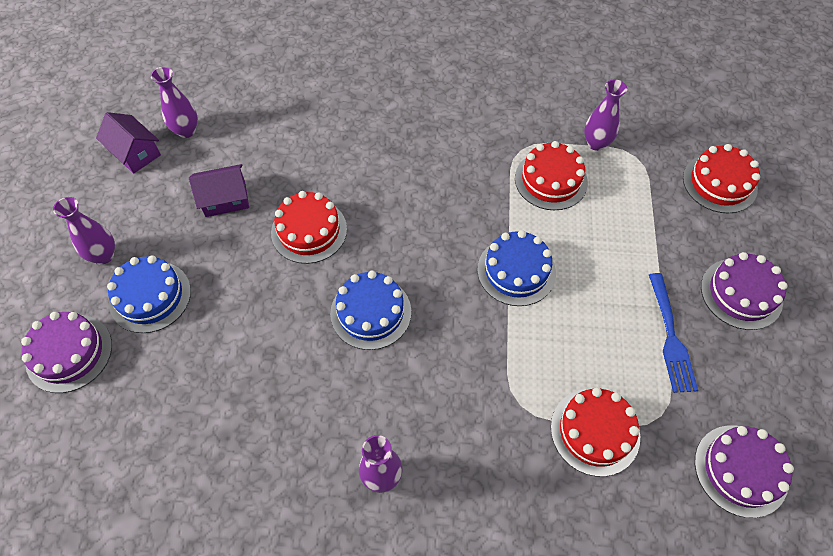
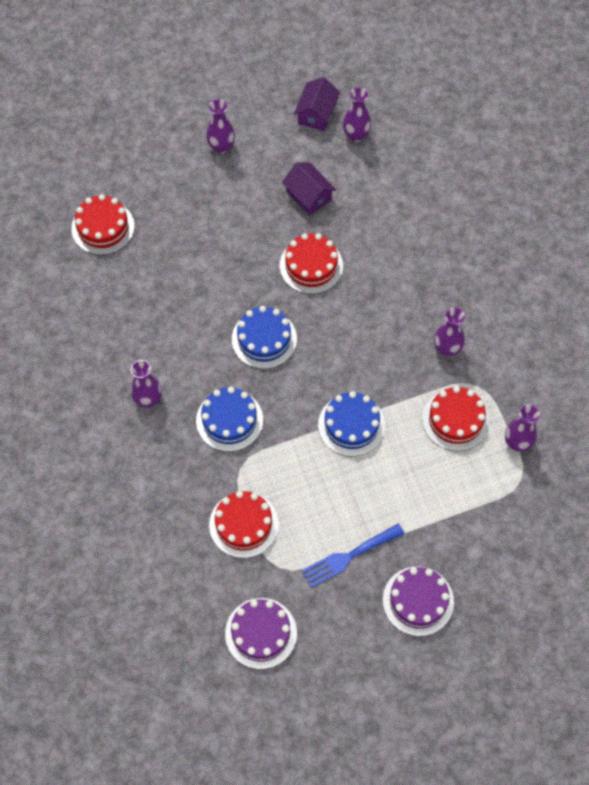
camera: 65 degrees right, 5 degrees up
purple cake [21,312,112,393] -> none
blue cake [107,255,191,333] -> blue cake moved to [196,387,263,452]
red cake [683,144,760,213] -> red cake moved to [71,194,135,255]
none -> purple vase [434,307,465,357]

